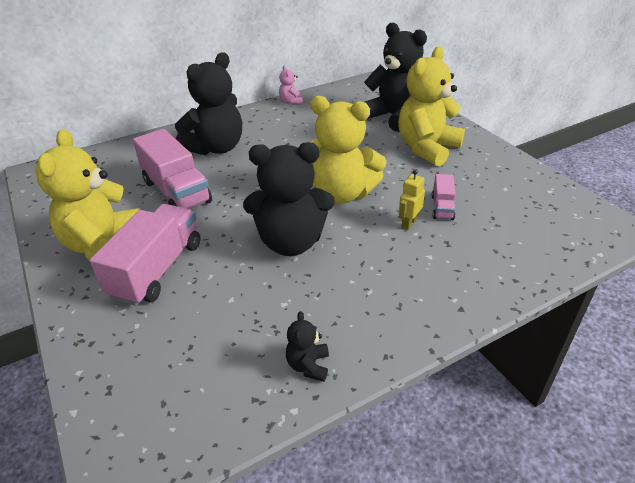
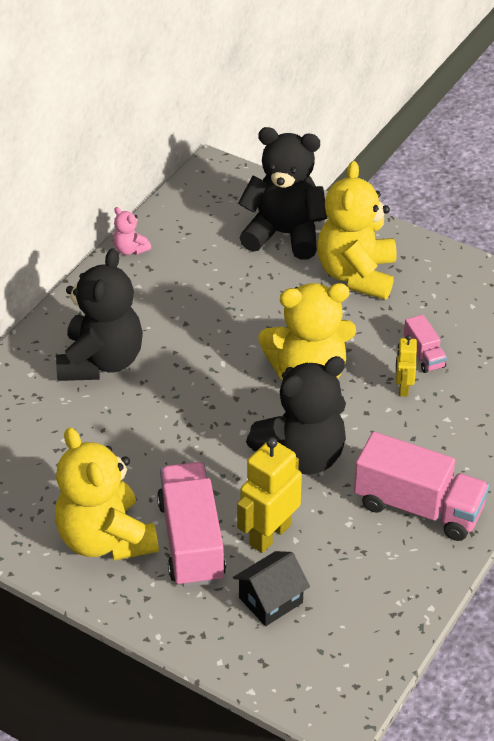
camera: 30 degrees left, 5 degrees up
pink truck [133,129,212,209] -> pink truck moved to [354,432,489,541]
black teddy bear [286,311,329,382] -> none
none -> black house [233,551,310,626]
none -> yellow robot [237,437,302,553]

